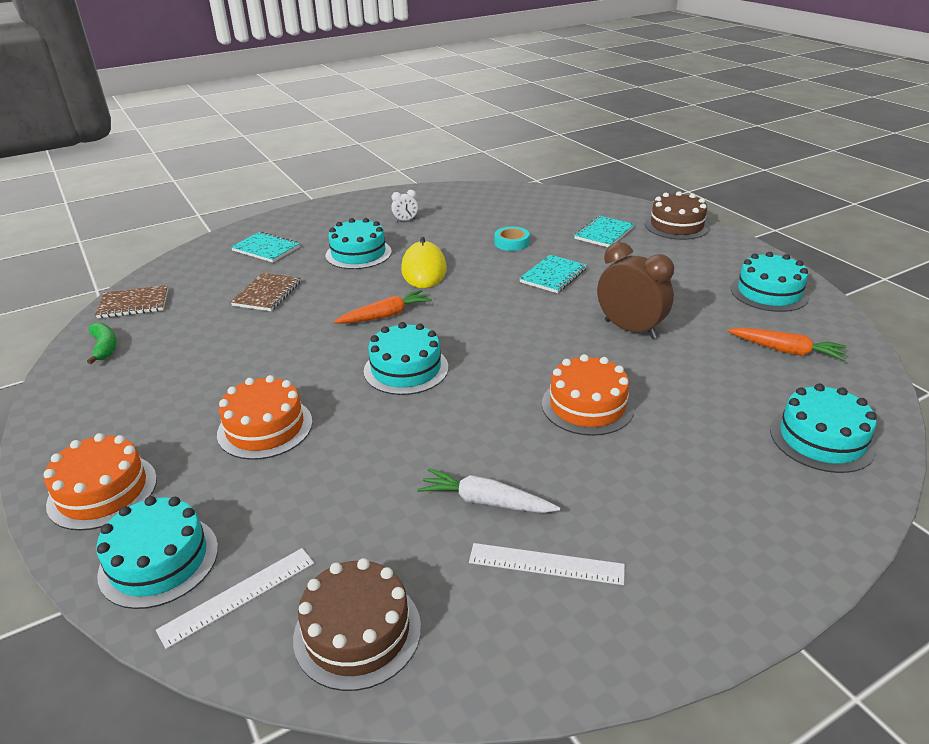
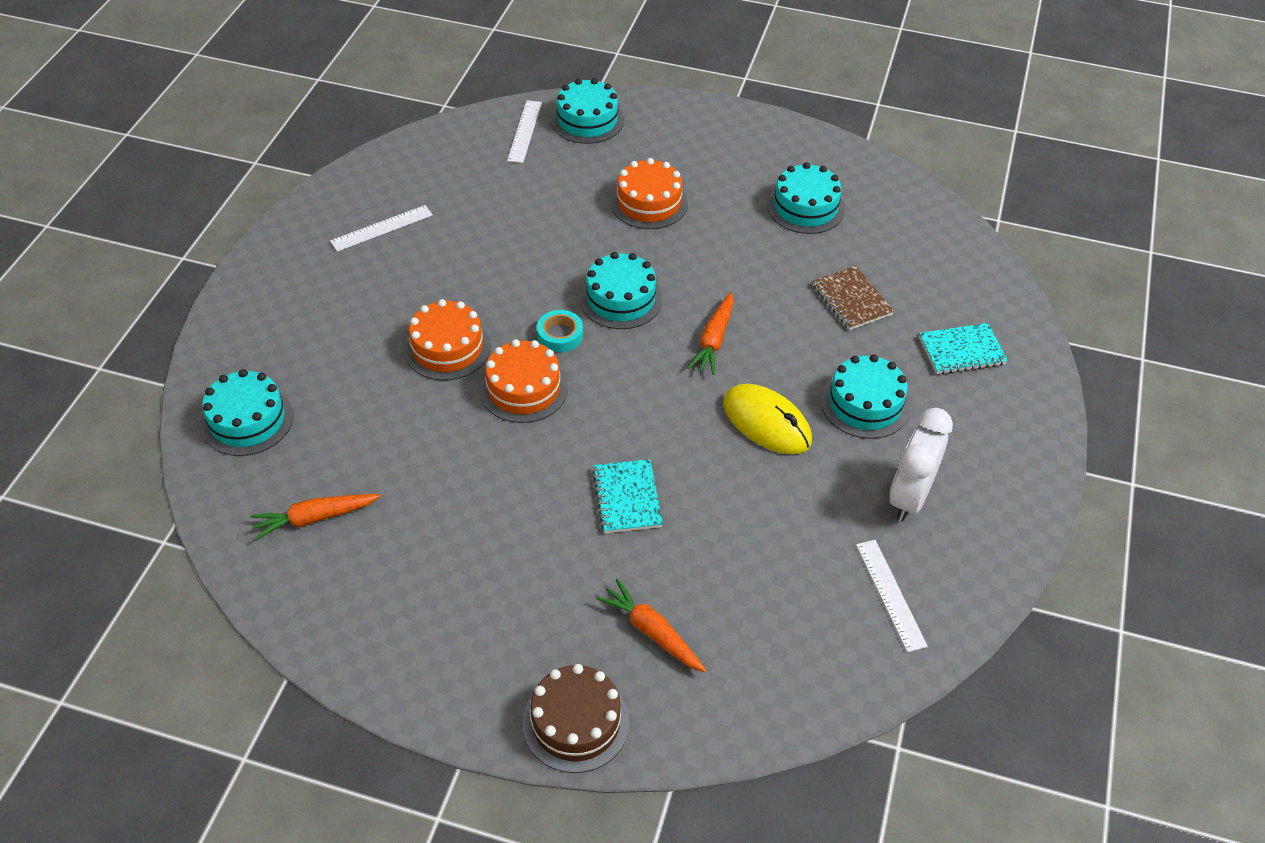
camera: 135 degrees right, 15 degrees up
orange cake [44,433,157,531] -> orange cake moved to [480,339,568,423]
green banana [87,323,117,364] -> none
brown notebook [95,285,168,318] -> none
brown cake [293,558,421,691] -> none
white clock [391,190,418,222] -> white clock [890,408,953,521], size x2.16
white carrot [418,468,560,513] -> none
turquoise tape [494,227,530,251] -> turquoise tape moved to [537,310,583,352]
turquoise notebook [574,216,634,247] -> orange carrot [596,579,707,672]
brown clock [597,242,674,339] -> none
turquoise cake [731,252,809,312] -> turquoise cake moved to [767,162,845,234]
none -> white ruler [856,540,928,652]

